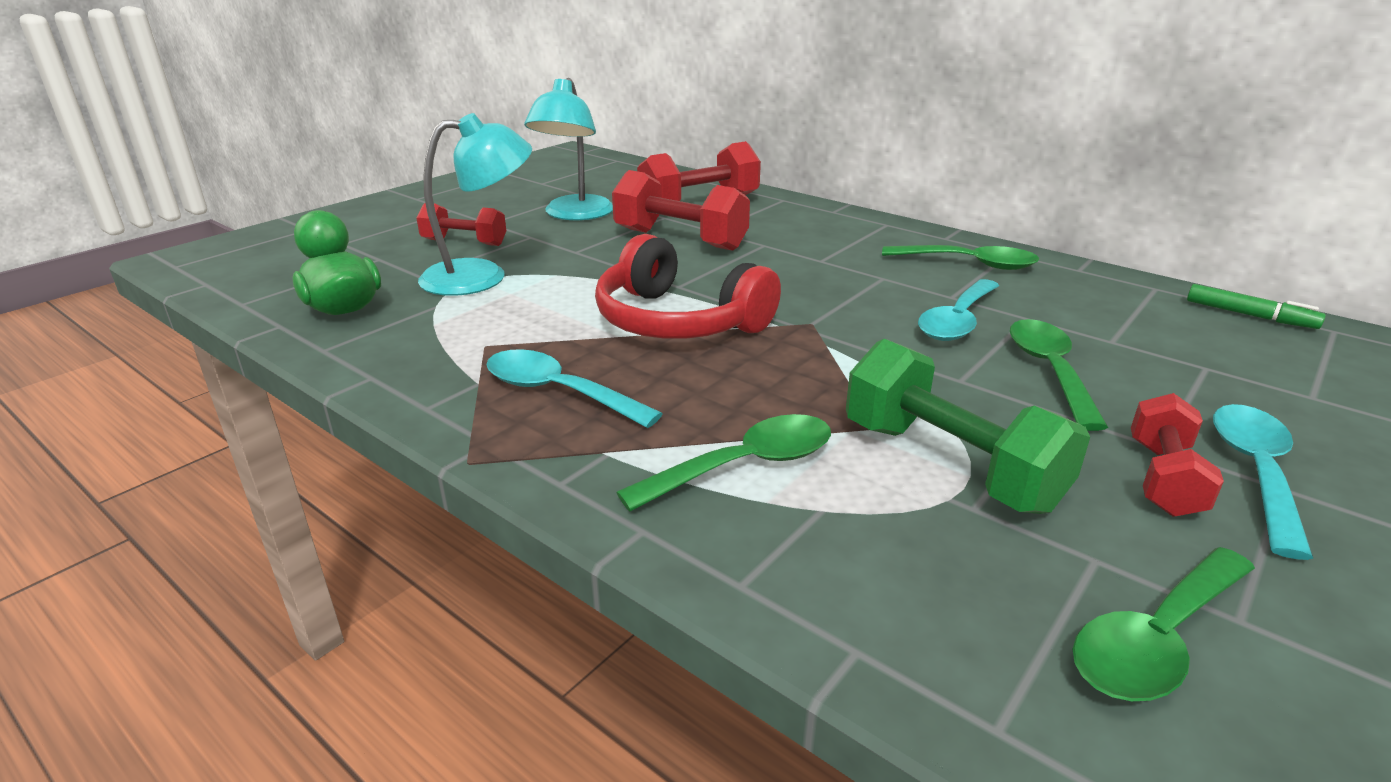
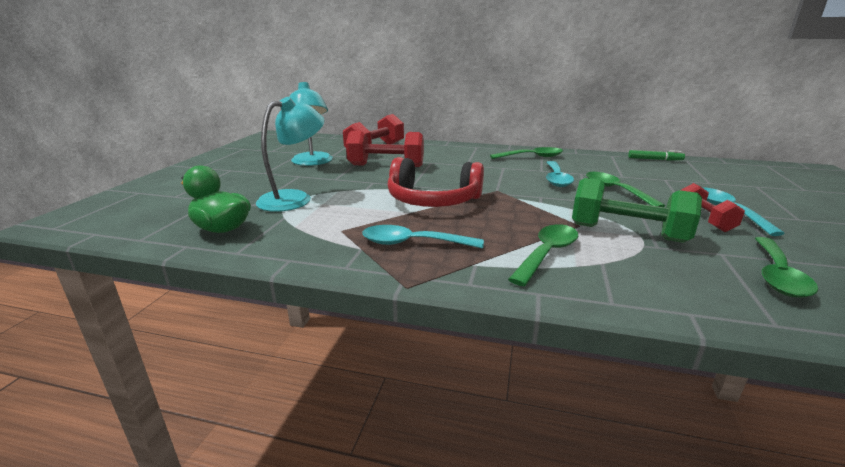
camera: 25 degrees left, 5 degrees down
red dumbbell [417,203,506,246] -> none

